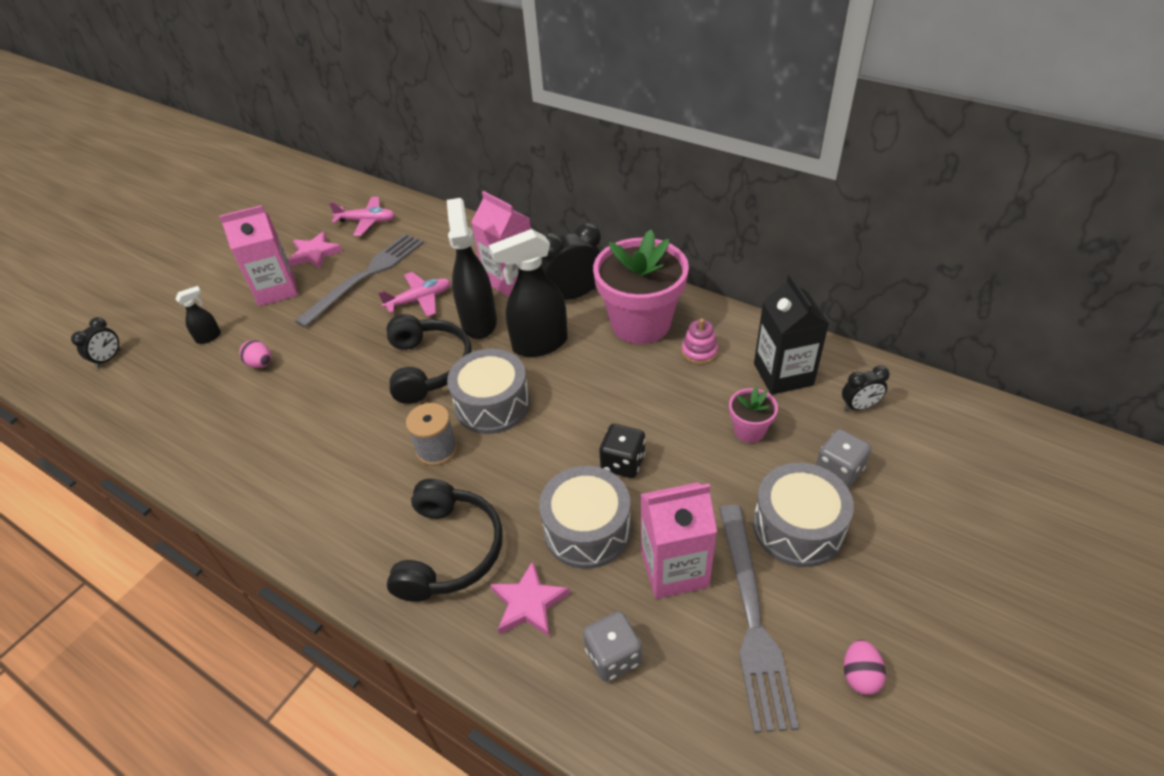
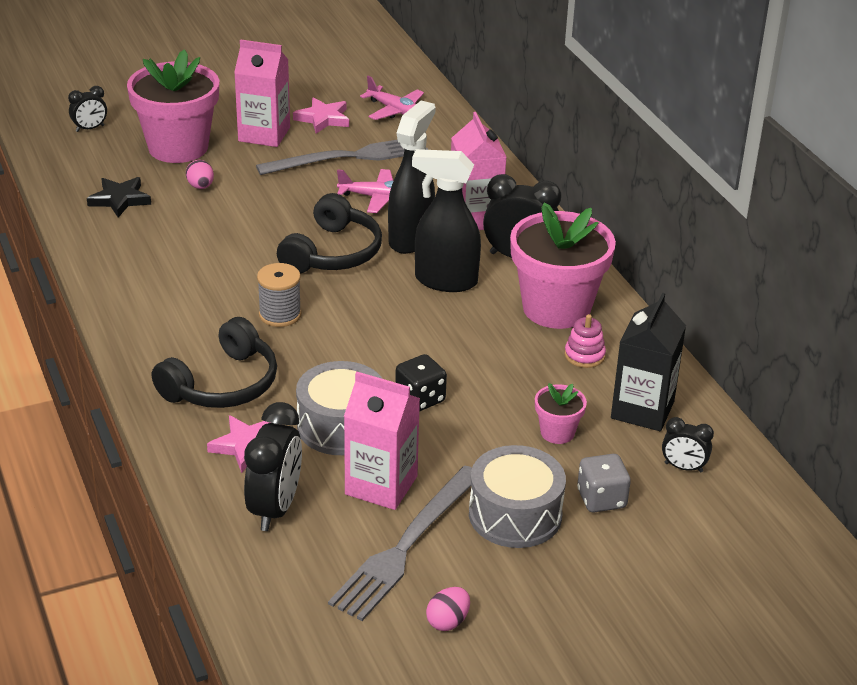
camera: 30 degrees right, 10 degrees down
black spray bottle [175,286,221,344] -> pink flower pot [127,49,219,163]
grey drum [447,349,530,434] -> none
grey dice [583,611,642,682] -> black clock [244,402,302,531]
none -> black star [87,177,151,218]

